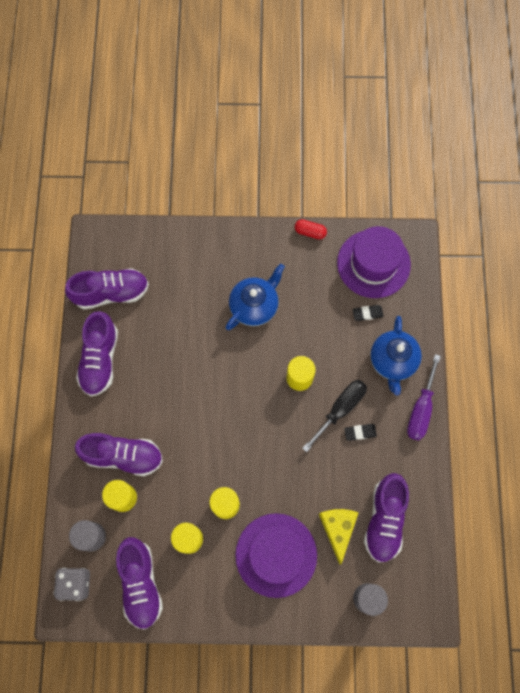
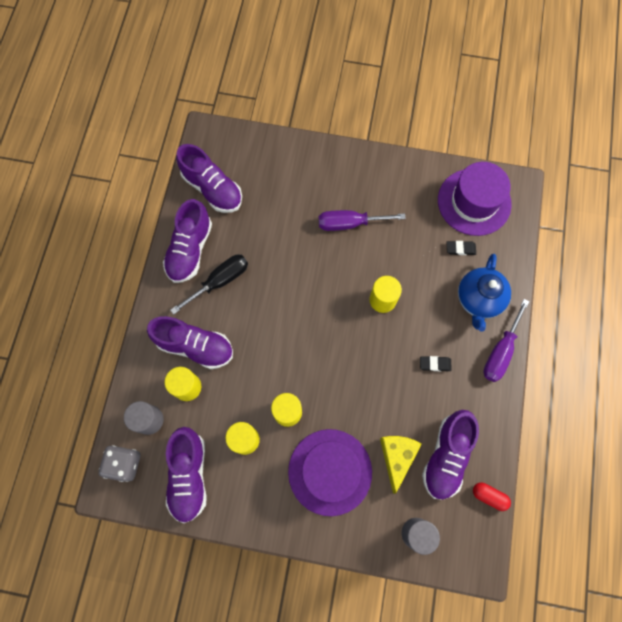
camera: 10 degrees right, 0 degrees up
purple shoe [65,268,149,309] -> purple shoe turned 45 degrees clockwise [176,144,242,213]
blue teapot [225,264,285,330] -> purple screwdriver [319,210,406,231]
red capsule [295,219,327,239] -> red capsule moved to [473,482,511,511]
black screwdriver [302,380,367,452] -> black screwdriver moved to [170,254,248,314]

